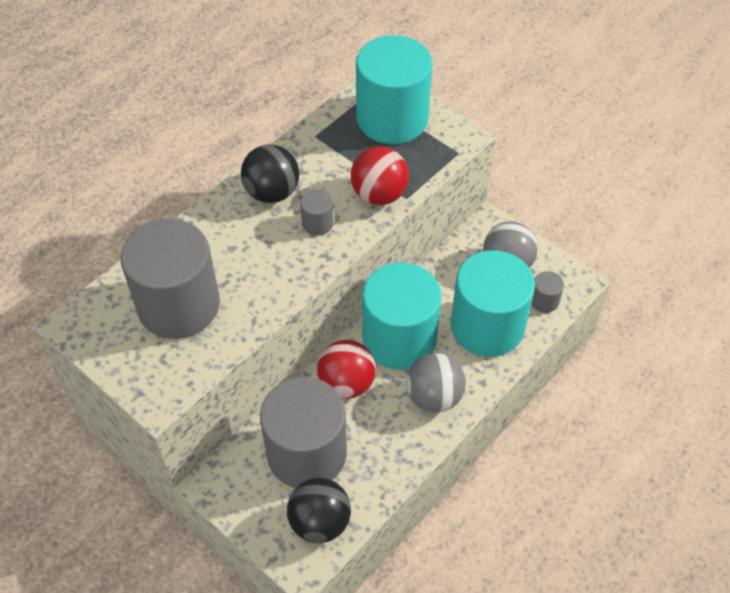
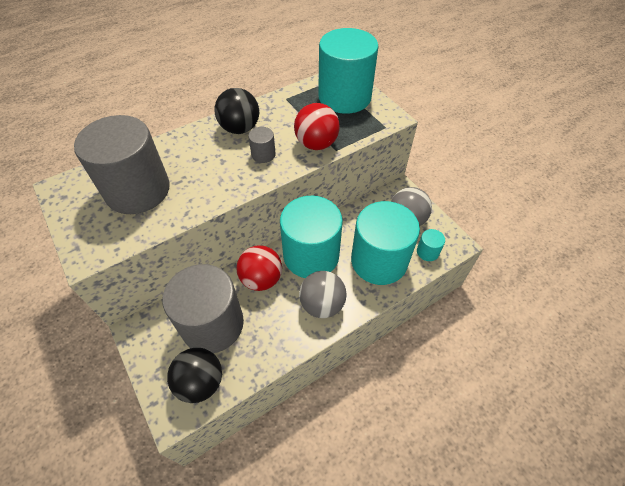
camera: 15 degrees right, 0 degrees up
grey cylinder [531,271,564,313] -> turquoise cylinder [417,229,445,261]

